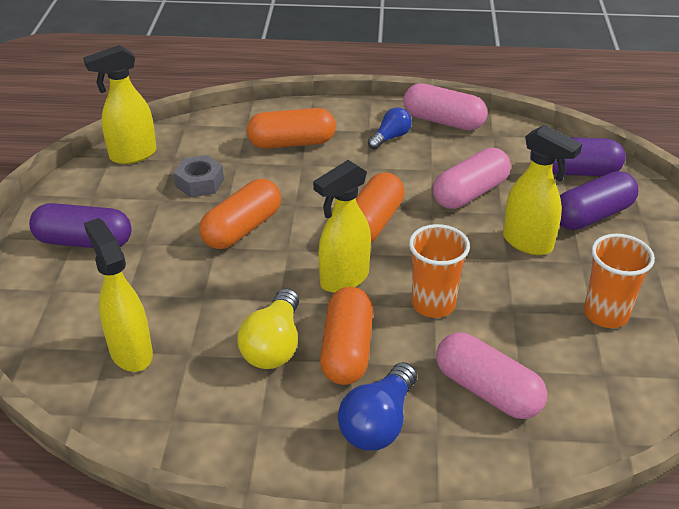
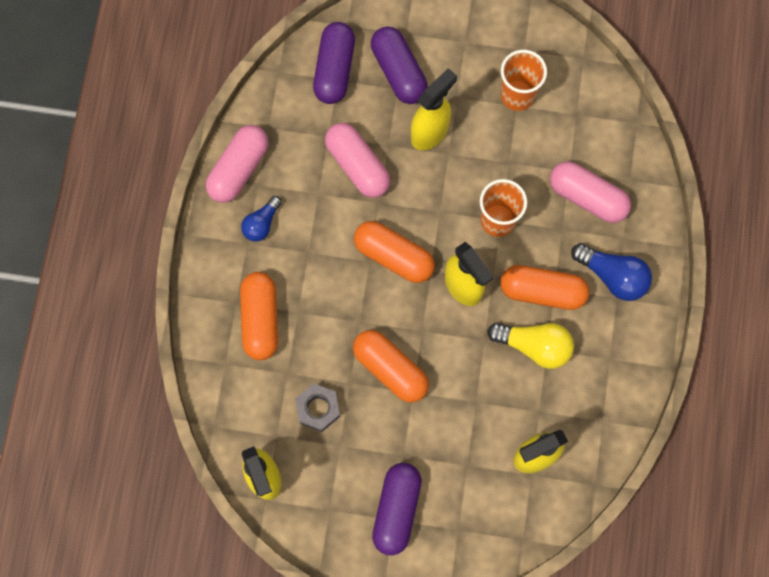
camera: 85 degrees left, 35 degrees up
blue light bulb [368,108,412,149] -> blue light bulb turned 105 degrees counterclockwise [241,196,282,242]
pink capsule [436,332,547,419] -> pink capsule turned 75 degrees clockwise [550,161,631,223]

